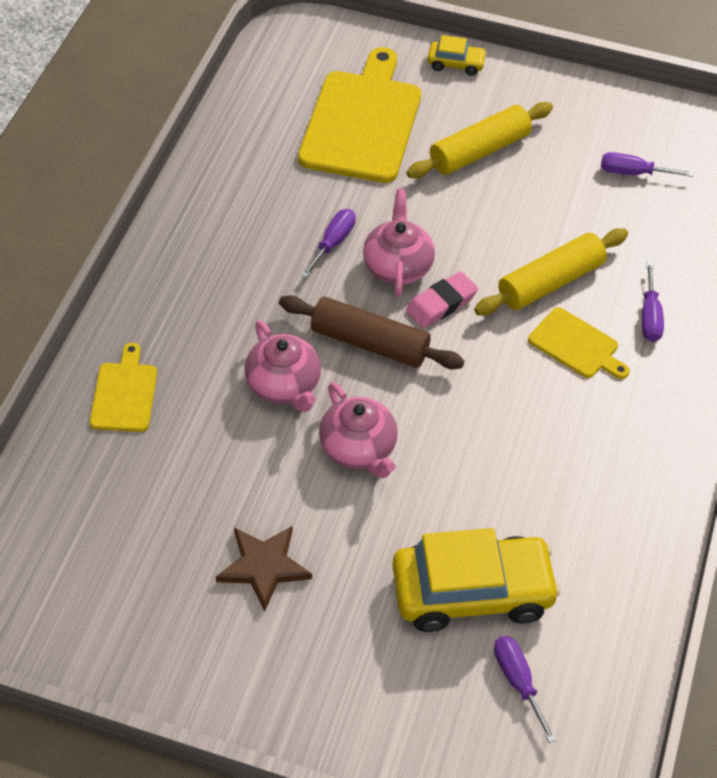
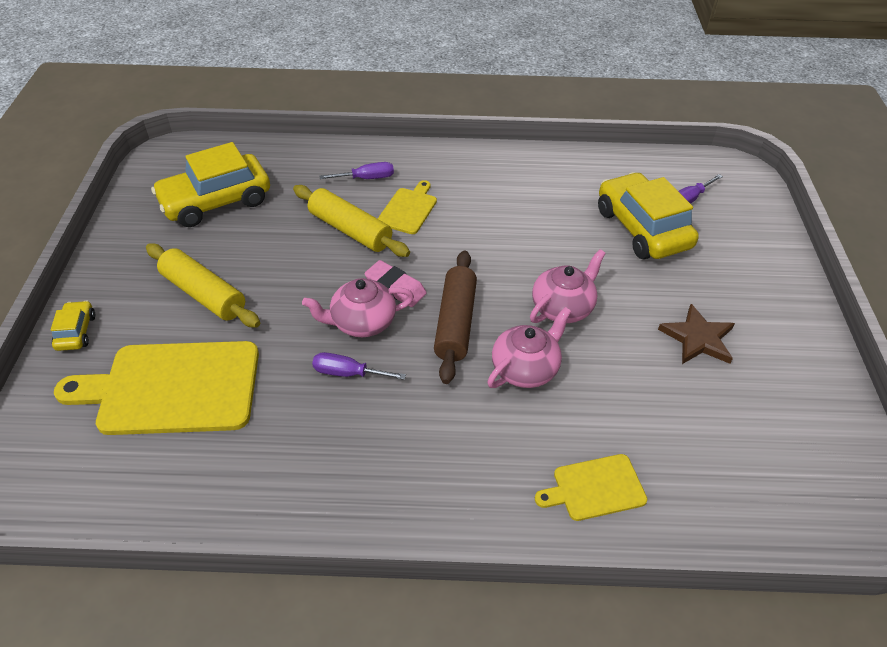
camera: 105 degrees left, 5 degrees down
purple screwdriver [601,152,694,177] -> yellow car [151,142,270,227]

